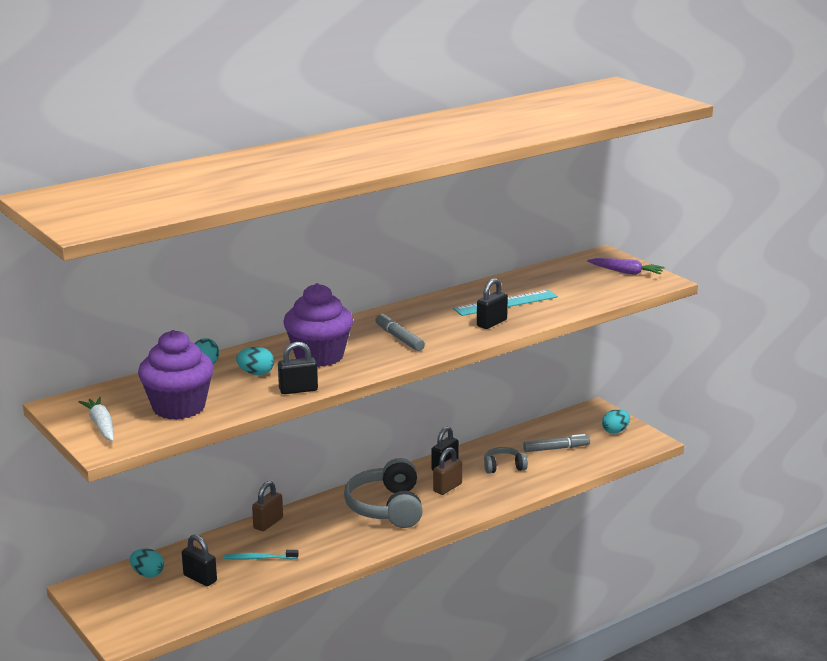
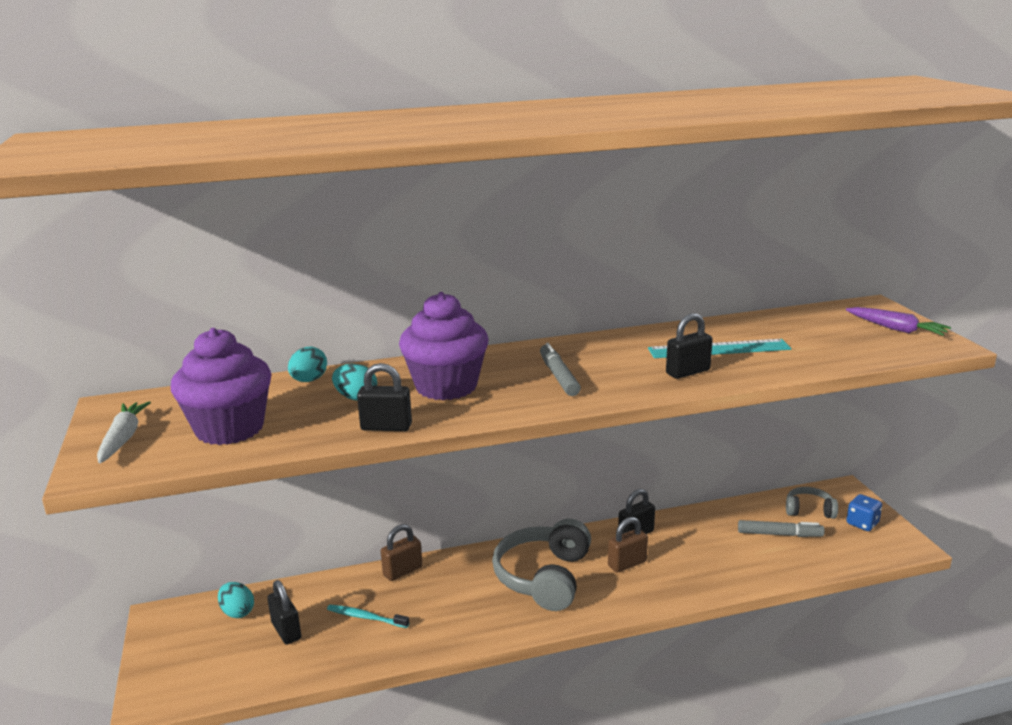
camera: 20 degrees right, 0 degrees up
grey headphones [484,447,528,474] -> grey headphones moved to [786,487,838,519]
turquoise egg [602,409,630,434] -> blue dice [847,494,882,531]

